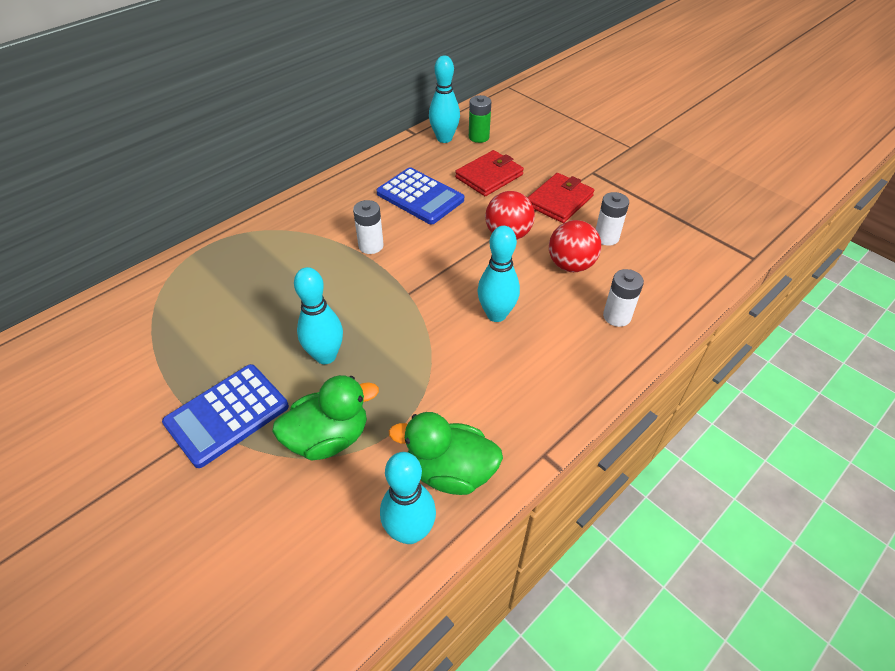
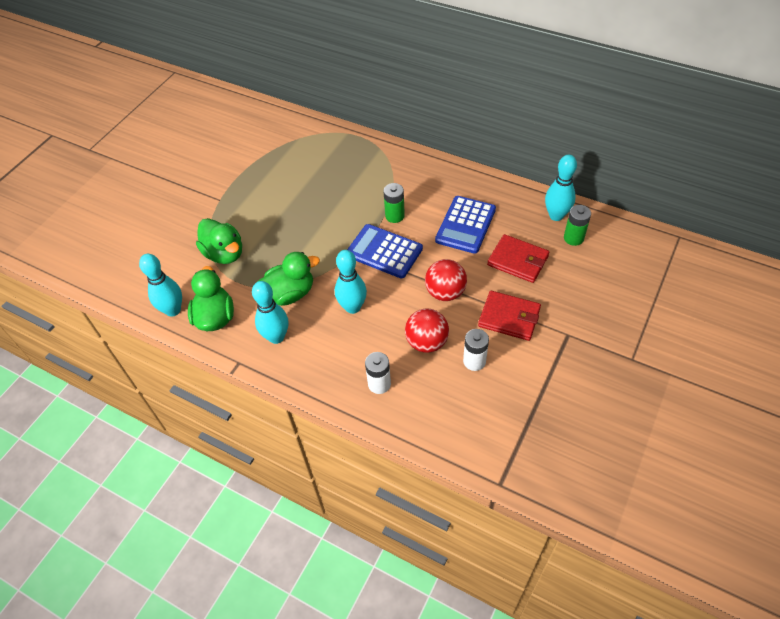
camera: 75 degrees right, 5 degrees up
blue calculator [162,364,289,468] -> blue calculator moved to [347,224,423,278]
turquoise bowling pin [294,267,343,364] -> turquoise bowling pin moved to [252,281,288,344]
white battery [353,200,384,254] -> green battery [384,183,405,223]
none -> green duck [257,252,320,306]

